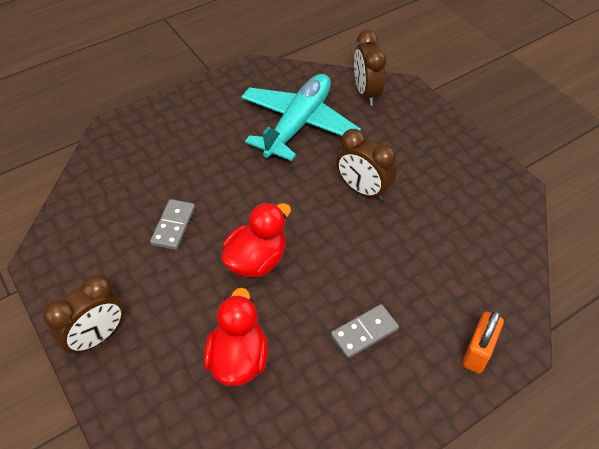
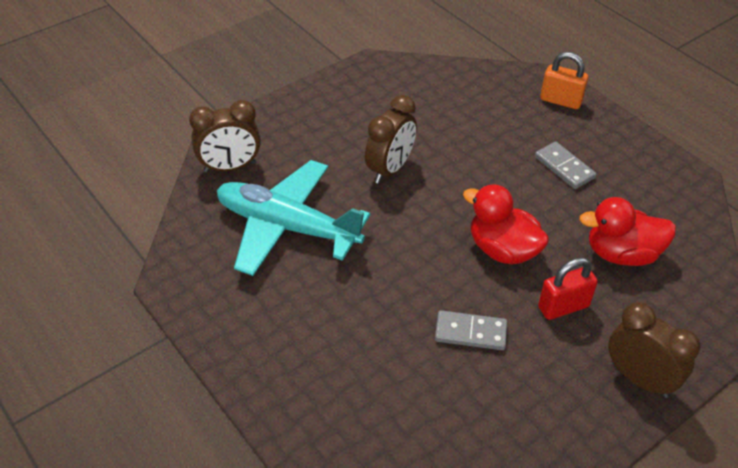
camera: 95 degrees left, 5 degrees down
none -> red padlock [538,257,598,320]

